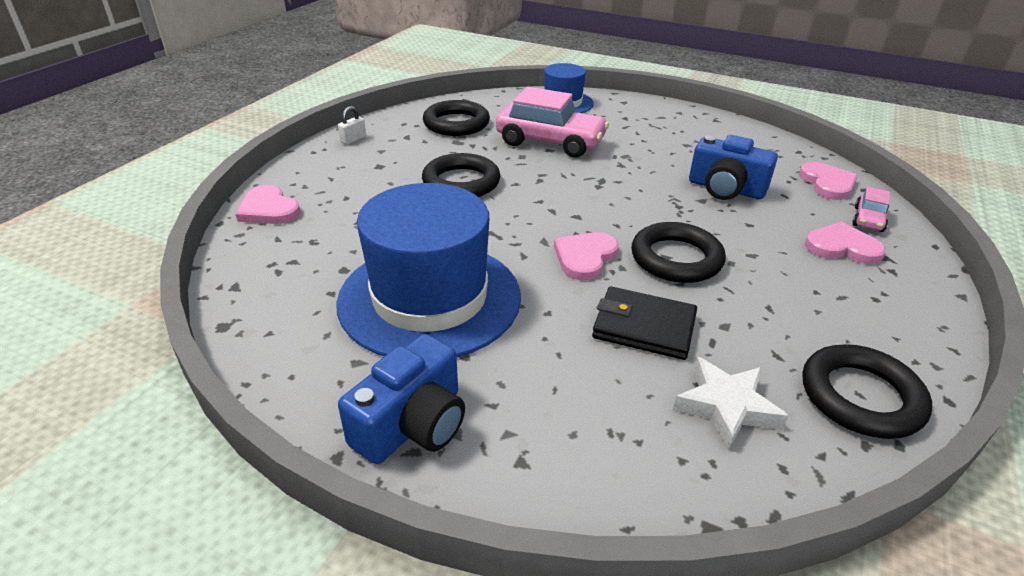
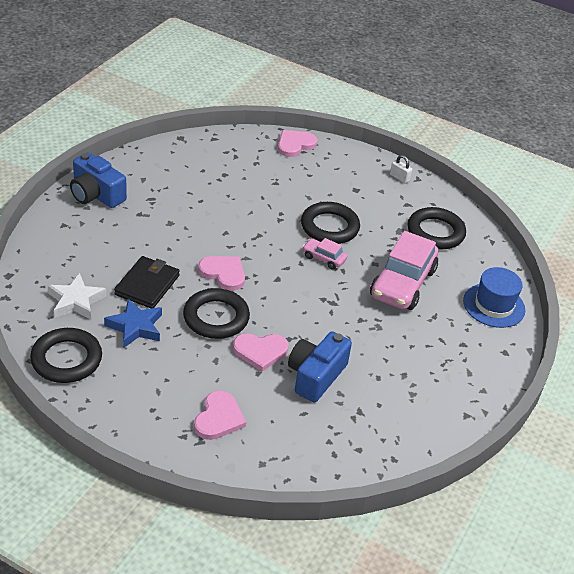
camera: 90 degrees right, 5 degrees up
blue hat [336,183,521,357] -> none
pink heart [799,162,858,200] -> pink heart moved to [233,333,289,371]
pink car [852,187,890,232] -> pink car moved to [302,238,347,269]
none -> blue star [104,298,162,348]

